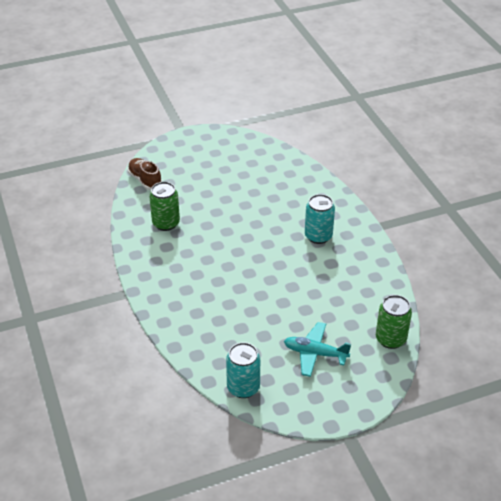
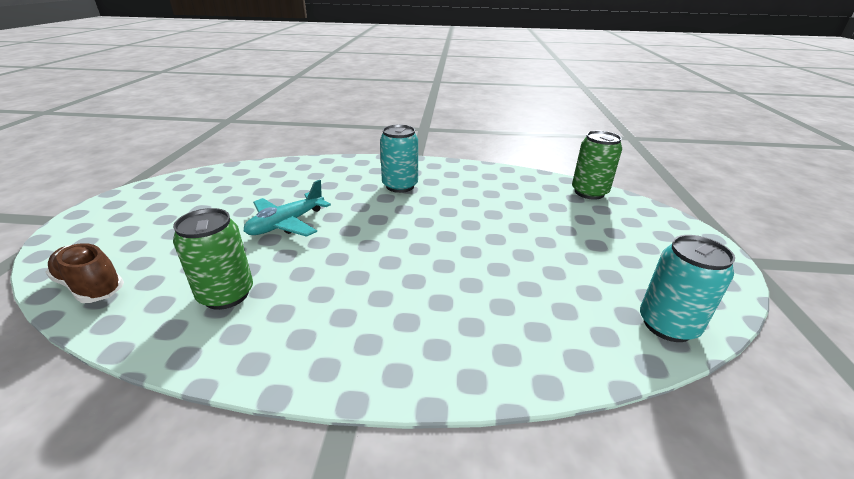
camera: 65 degrees left, 10 degrees down
brown shoe [127,158,162,190] -> brown shoe turned 45 degrees clockwise [46,243,124,303]
turquoise plane [284,322,351,377] -> turquoise plane moved to [244,180,331,237]

